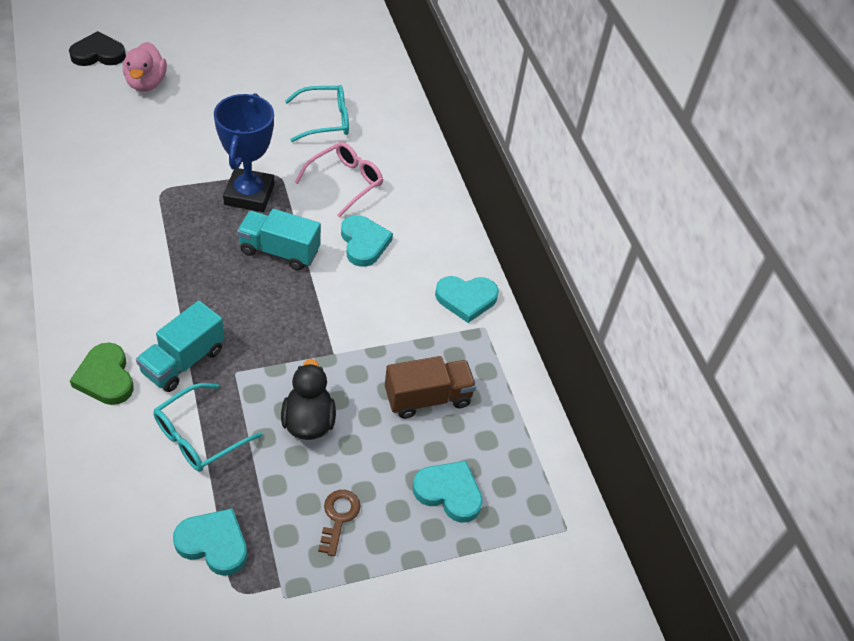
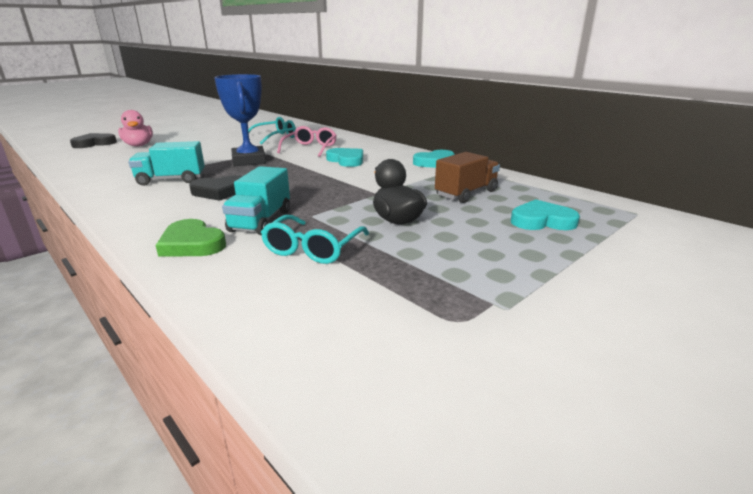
camera: 20 degrees left, 25 degrees down
turquoise heart [173,508,247,576] -> none
turquoise truck [237,209,321,271] -> turquoise truck moved to [128,141,205,186]
brown key [318,490,361,556] -> none
none -> black heart [189,175,243,201]

